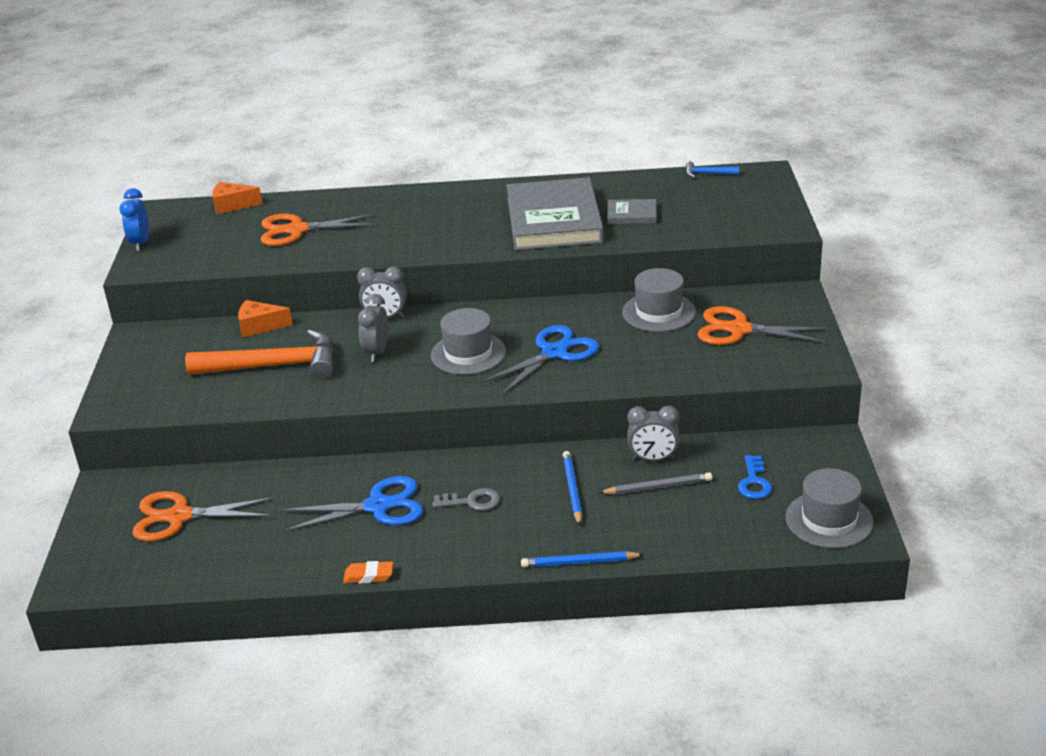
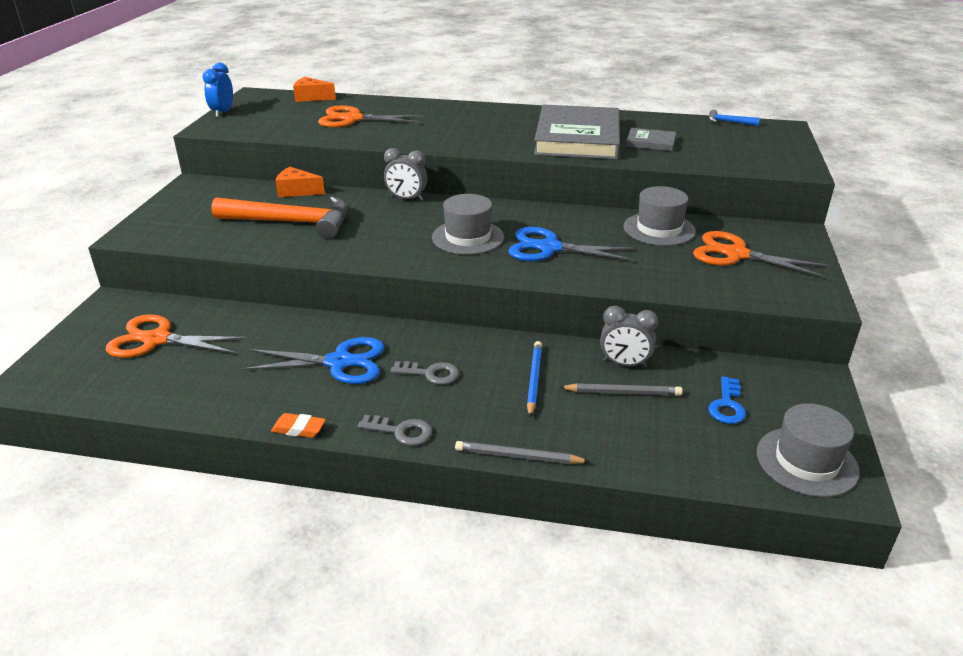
camera: 10 degrees right, 0 degrees up
grey clock [358,294,389,362] -> none
blue scissors [481,325,599,395] -> blue scissors turned 135 degrees counterclockwise [508,227,636,261]
blue pencil [521,551,644,567] -> grey pencil [455,441,590,464]
none -> grey key [358,415,432,446]

